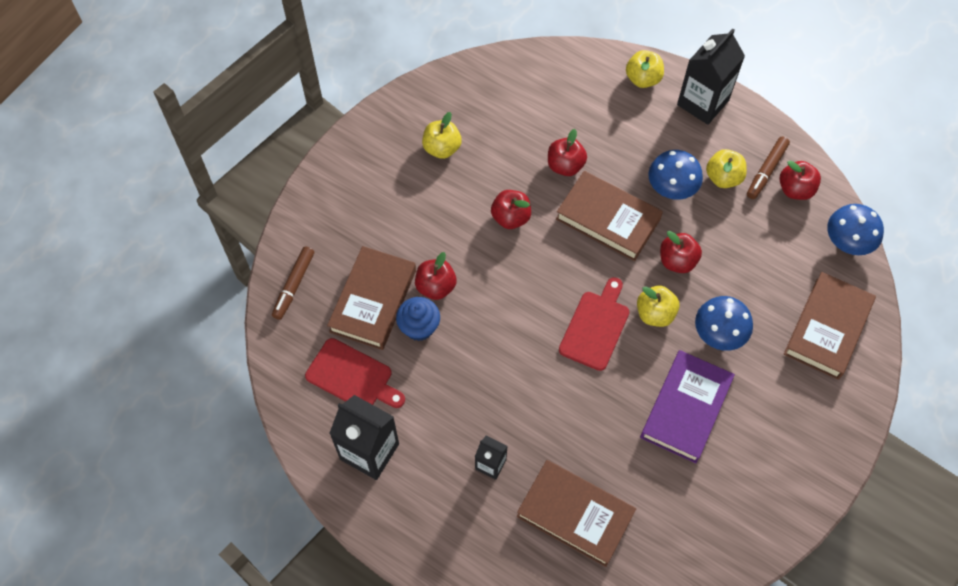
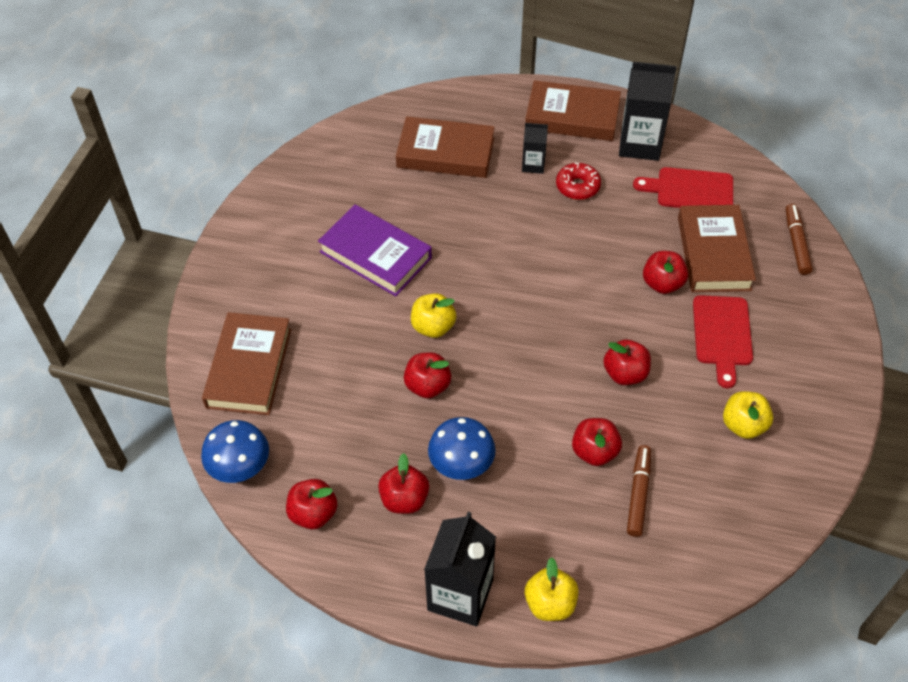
camera: 160 degrees right, 10 degrees down
blue cupcake [396,297,440,341] -> none
brown book [556,171,663,261] -> brown book moved to [525,80,621,141]
red cutting board [559,277,629,371] -> red cutting board moved to [693,295,753,388]
purple book [640,350,735,463] -> purple book turned 60 degrees counterclockwise [318,204,432,296]
blue mushroom [695,296,753,351] -> none
yellow apple [706,149,747,188] -> red apple [378,453,429,514]
brown marker [747,137,790,199] -> brown marker moved to [627,445,651,537]
none -> red donut [556,163,601,200]

